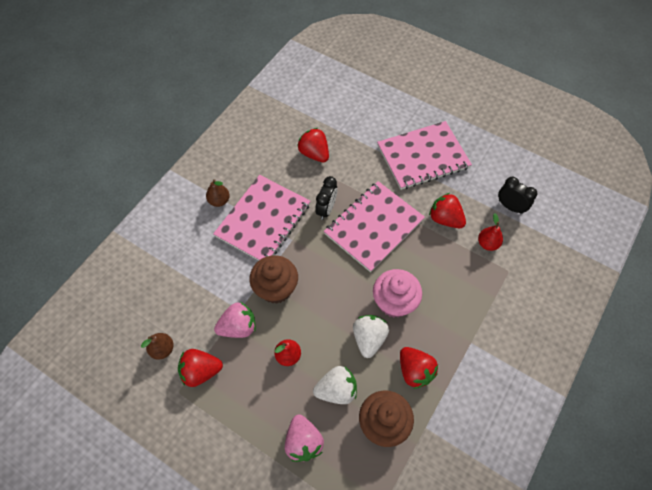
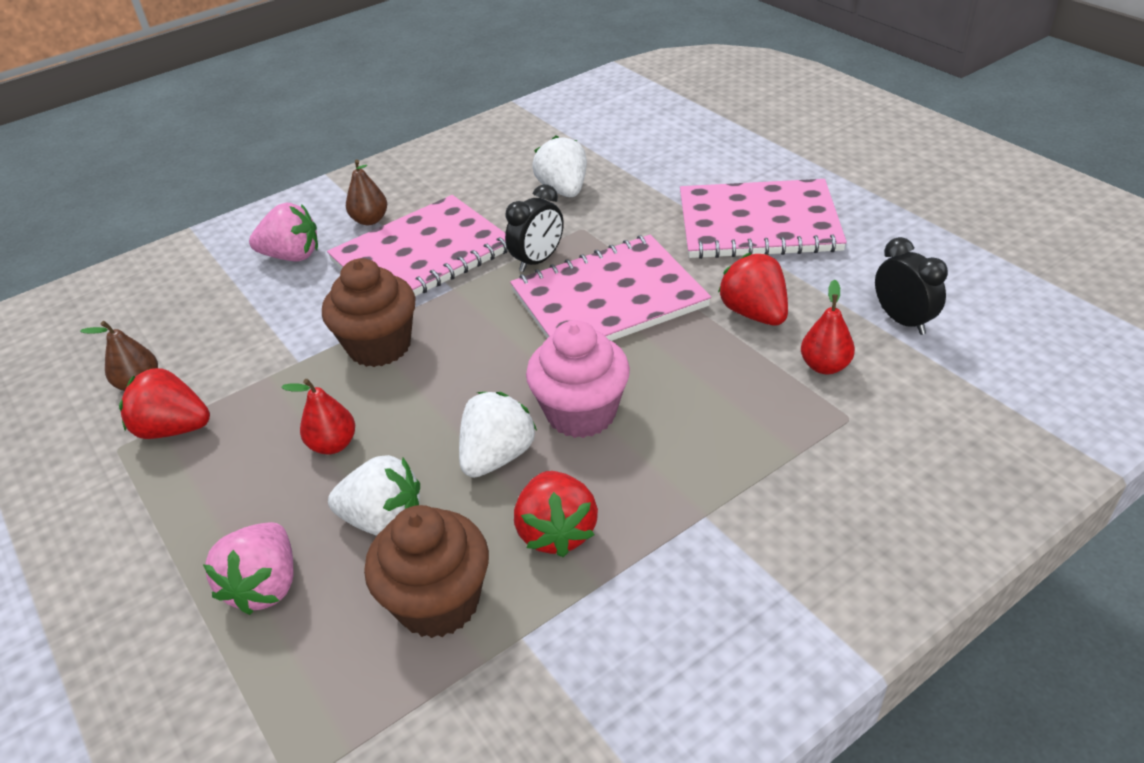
camera: 25 degrees right, 20 degrees down
pink strawberry [214,302,256,338] -> pink strawberry moved to [249,203,318,261]
red strawberry [297,128,329,162] -> white strawberry [532,136,587,197]

